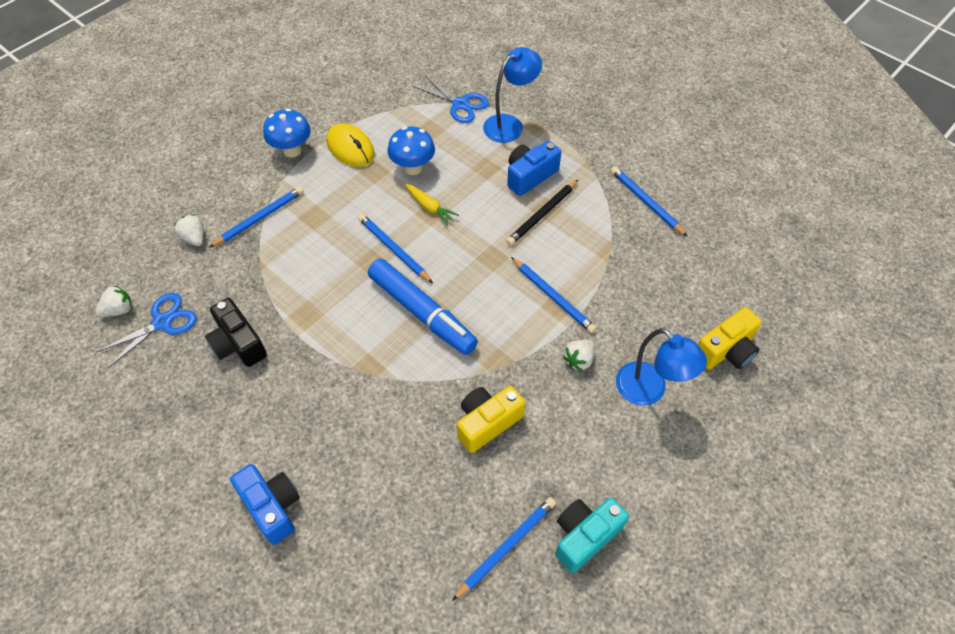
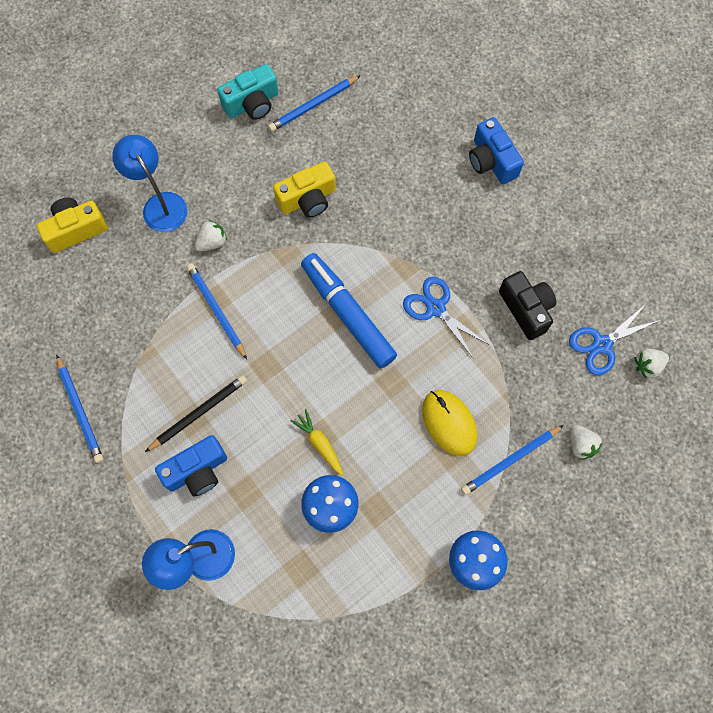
camera: 170 degrees left, 15 degrees up
yellow mouse [327,123,375,167] -> yellow mouse moved to [422,390,477,456]
blue pencil [358,214,433,283] -> none
blue scissors [413,76,489,123] -> blue scissors moved to [403,276,489,359]

